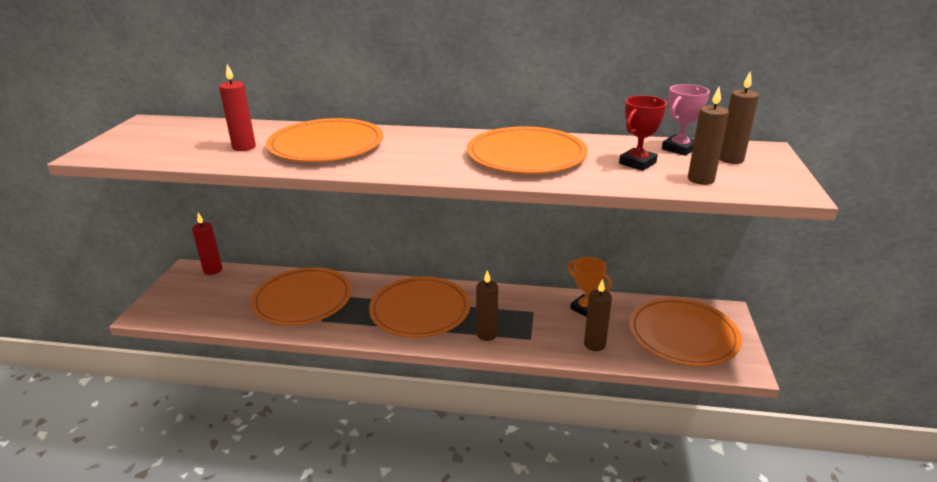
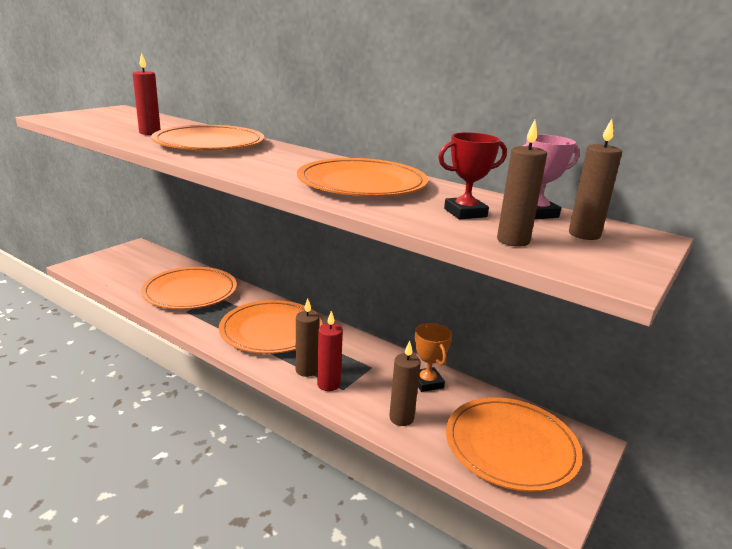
camera: 25 degrees right, 5 degrees down
red candle [192,213,222,275] -> red candle moved to [317,311,343,391]

